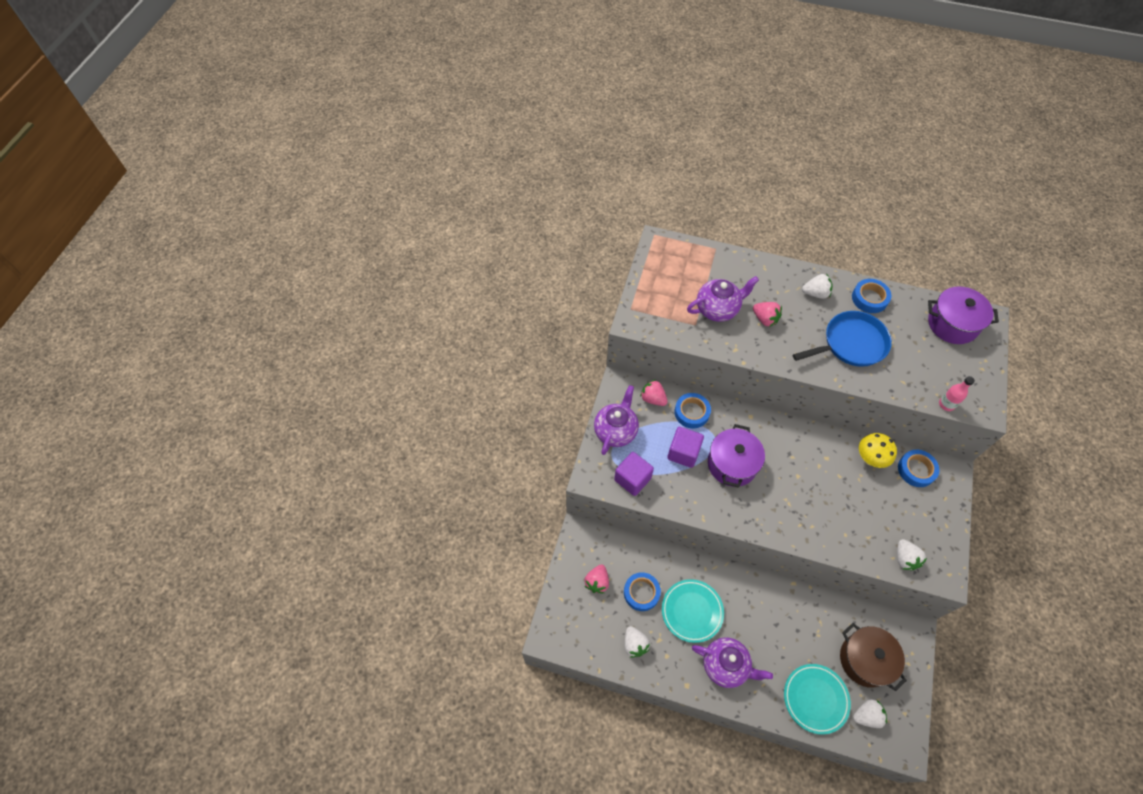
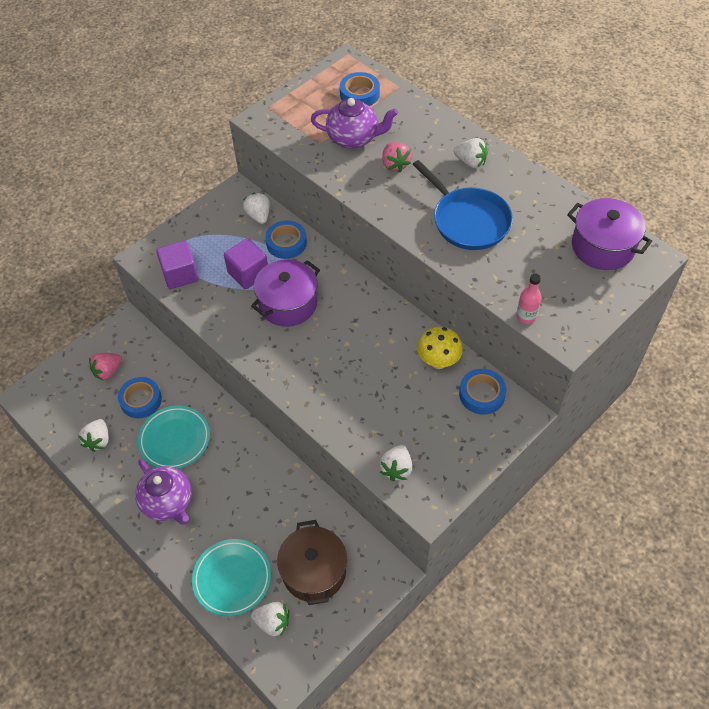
camera: 30 degrees right, 5 degrees down
purple teapot [594,385,639,455] -> none
pink strawberry [640,380,668,406] -> white strawberry [243,193,270,224]
blue pan [793,311,892,367] -> blue pan turned 45 degrees clockwise [412,160,513,250]
blue tape [852,279,891,313] -> blue tape moved to [340,72,380,106]

